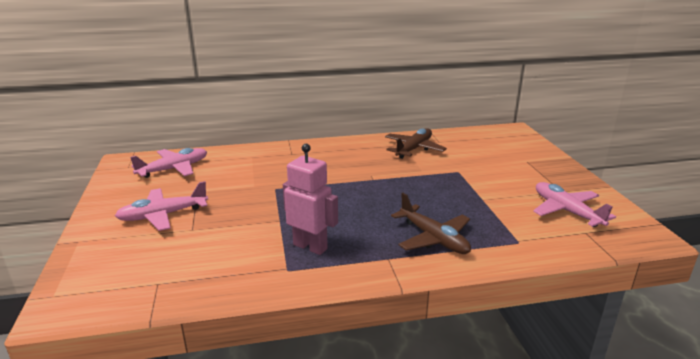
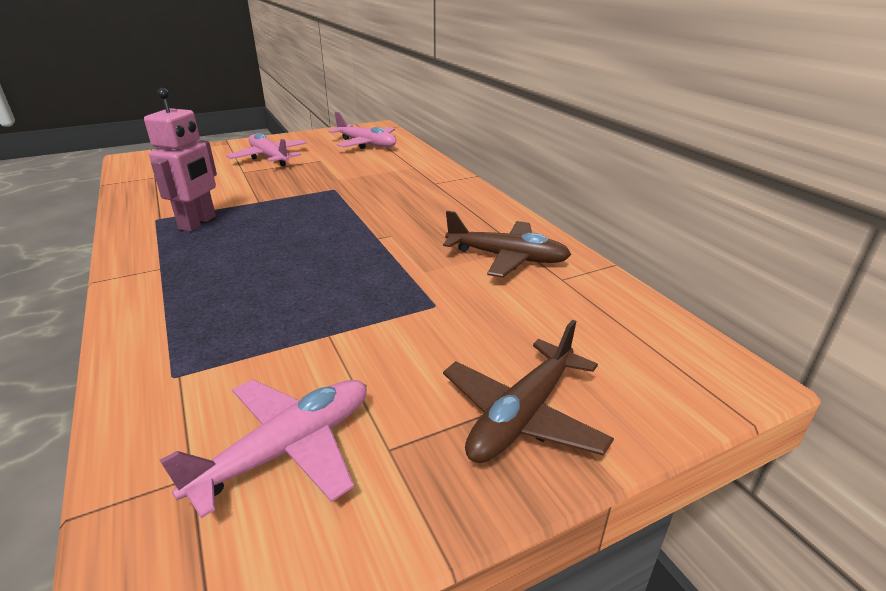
camera: 75 degrees right, 5 degrees up
brown plane [391,193,471,254] -> brown plane moved to [443,320,614,463]

